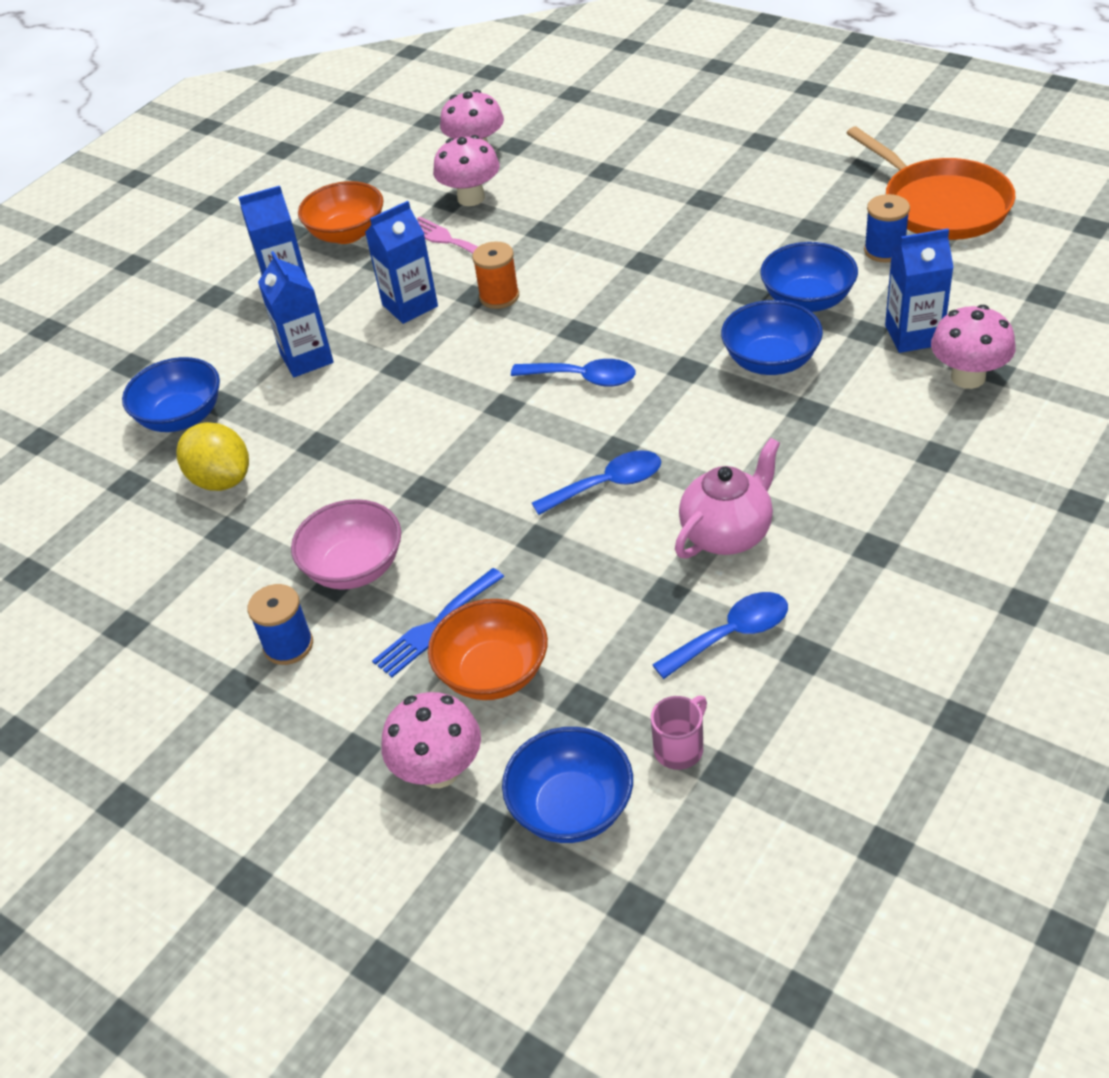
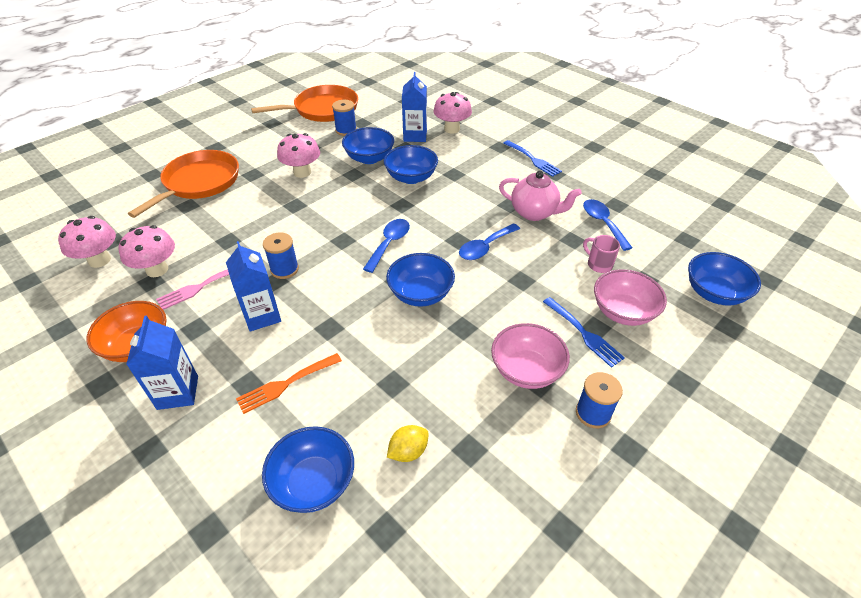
camera: 85 degrees left, 0 degrees up
yellow lemon [176,422,249,491] -> yellow lemon [387,425,429,462], size x0.62
blue carton [258,251,334,377] -> orange fork [236,353,342,414]
pink mushroom [381,692,481,788] -> pink mushroom moved to [277,133,320,178]
orange bowl [428,599,548,700] -> pink bowl [594,269,667,326]
orange spool [472,241,519,309] -> blue spool [263,232,299,279]
blue spoon [532,450,661,515] -> blue spoon turned 120 degrees counterclockwise [459,223,520,260]
pink mug [651,696,707,770] -> pink mug moved to [583,235,620,273]
pink teapot [675,438,780,559] -> pink teapot turned 150 degrees clockwise [499,171,582,221]
none -> orange pan [128,150,239,218]
none -> blue bowl [386,253,455,307]
none -> blue fork [503,140,562,177]

